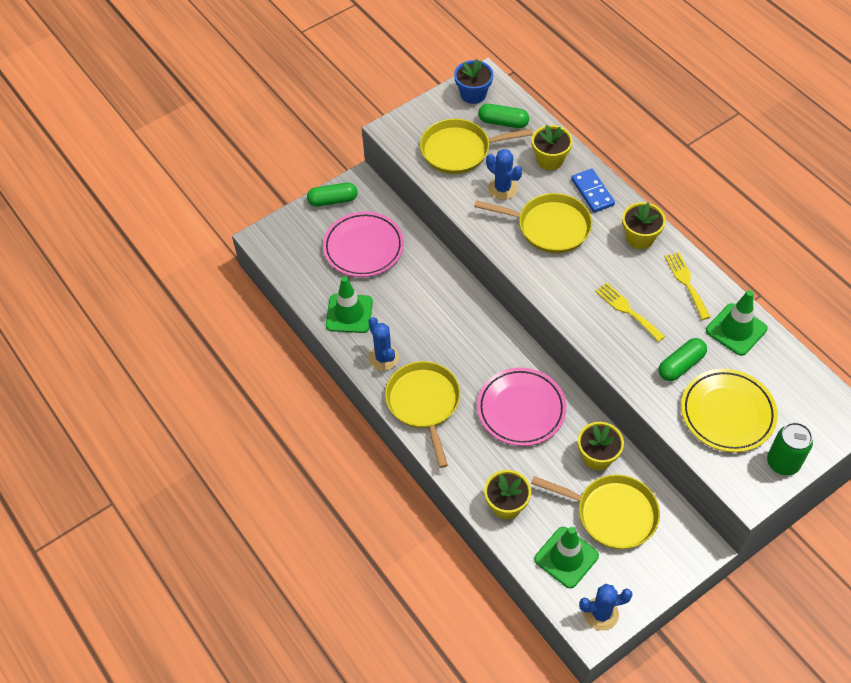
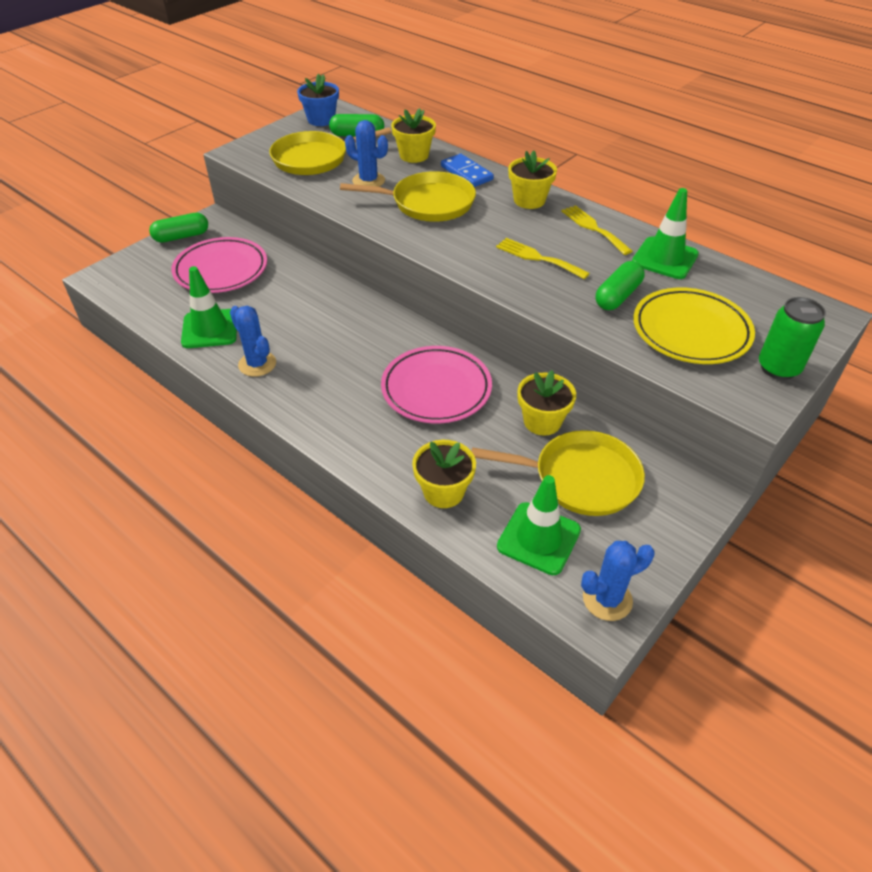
camera: 15 degrees left, 10 degrees down
yellow pan [385,361,460,468] -> none

